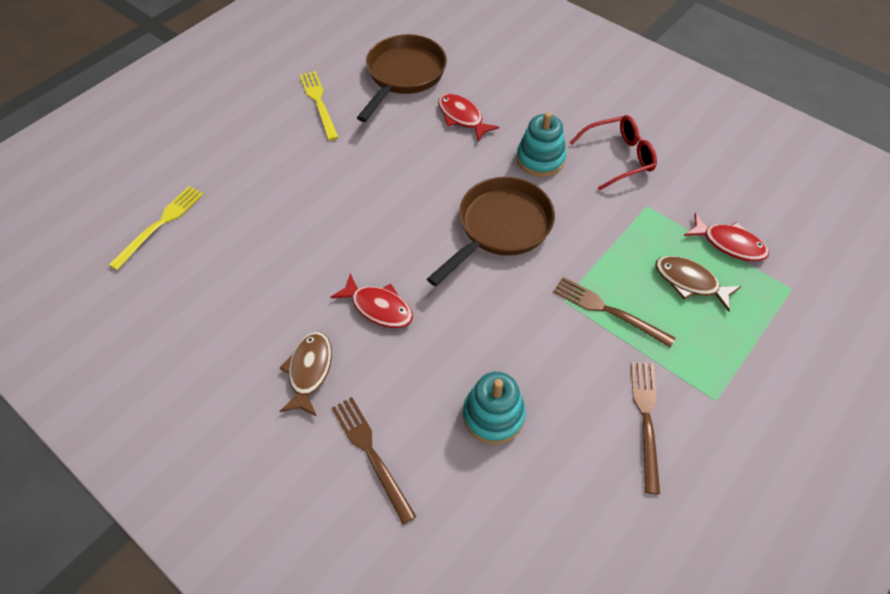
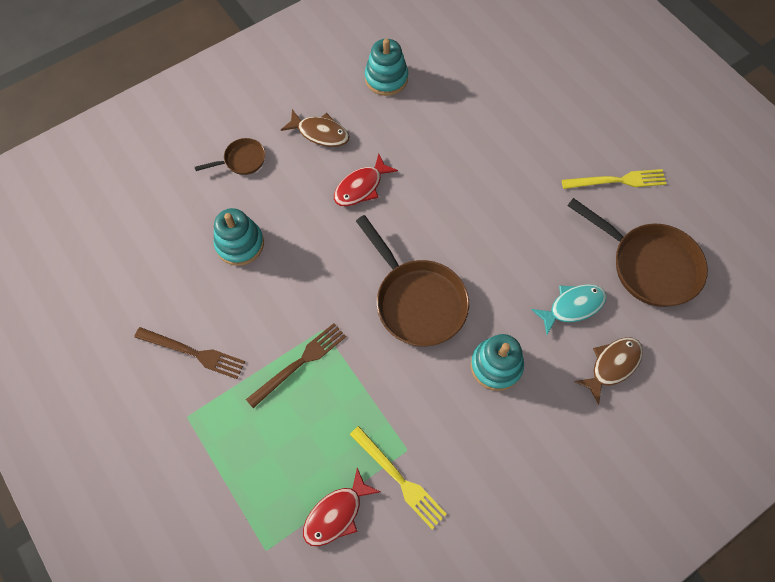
camera: 105 degrees right, 10 degrees up
yellow fork [109,186,204,270] -> yellow fork moved to [349,426,447,529]
brown fork [332,397,416,525] -> brown pan [195,138,265,175]
red fish [438,94,499,141] -> turquoise fish [531,284,607,335]
red glasses [570,115,657,191] -> none
brown fish [655,256,741,311] -> brown fish moved to [574,337,643,405]
none -> turquoise stacking toy [365,39,408,96]

